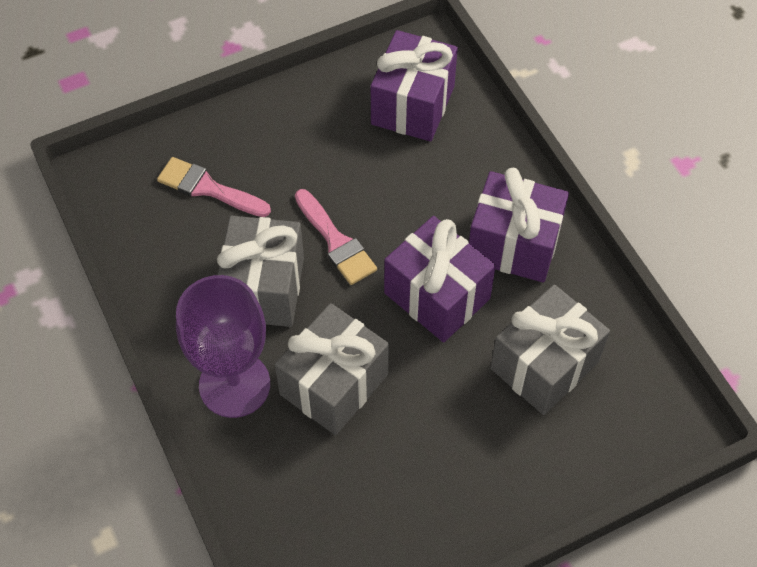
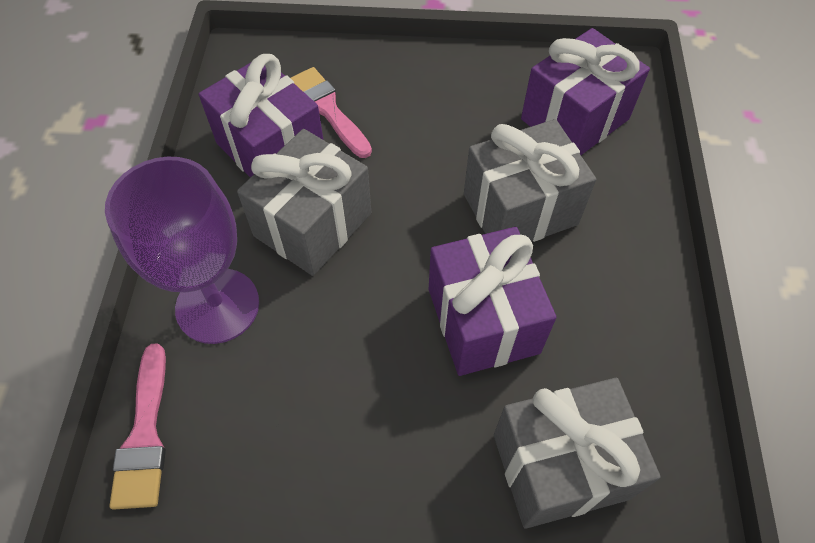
camera: 30 degrees right, 0 degrees up
grey gift [275,303,389,435] -> grey gift moved to [464,119,596,242]
pink brush [295,189,377,285] -> pink brush moved to [109,343,166,510]
purple gift [469,168,569,282] -> purple gift moved to [199,54,324,178]

